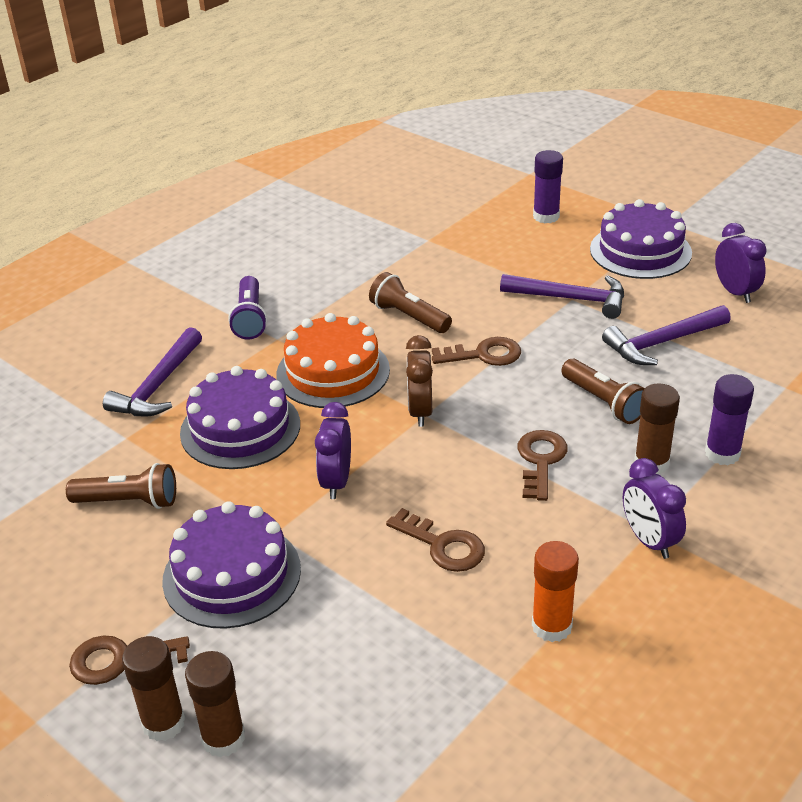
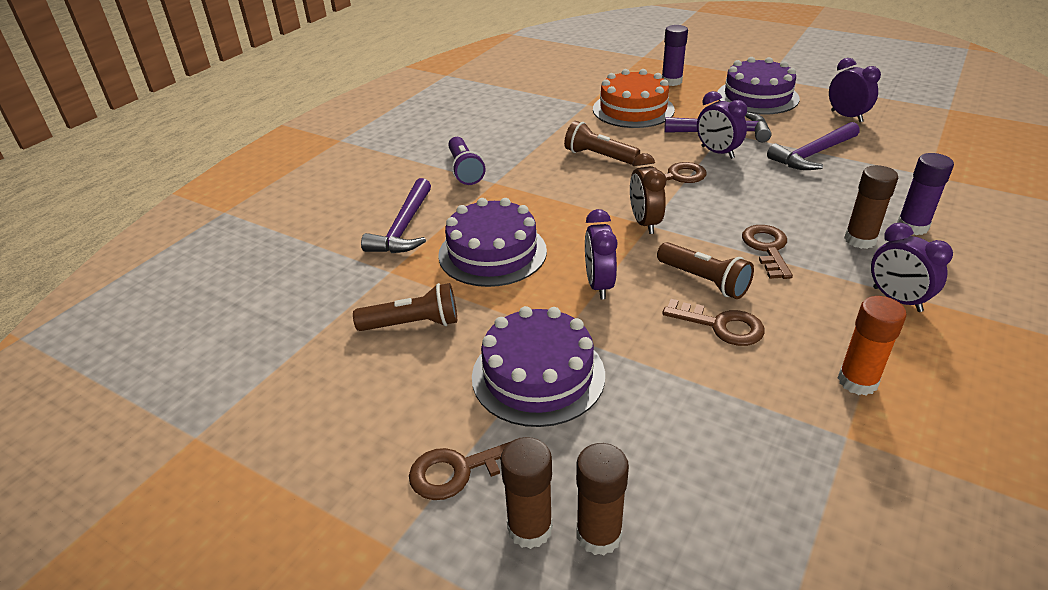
camera: 10 degrees left, 0 degrees up
orange cake [276,313,390,408] -> orange cake moved to [593,69,675,128]
brown flashlight [561,359,645,424] -> brown flashlight moved to [657,242,754,299]
none -> purple clock [697,91,747,159]

